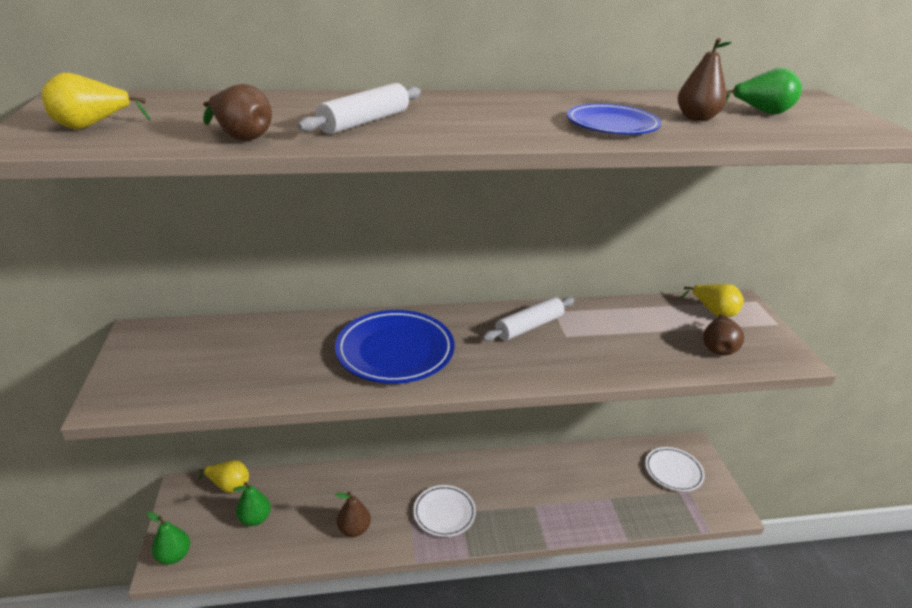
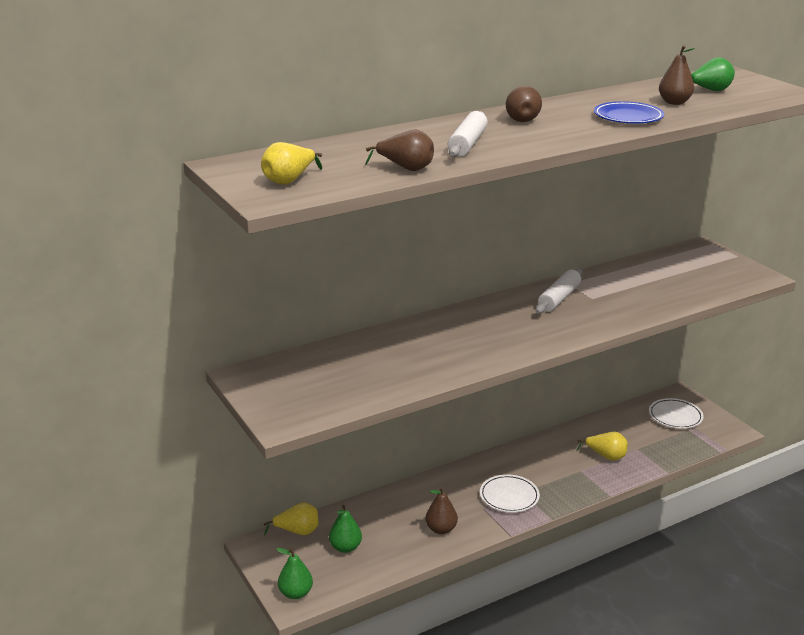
camera: 20 degrees left, 5 degrees down
blue plate [335,310,455,384] -> none
yellow pear [680,284,744,317] -> yellow pear moved to [576,432,628,461]
brown pear [703,314,744,356] -> brown pear moved to [506,86,542,122]

